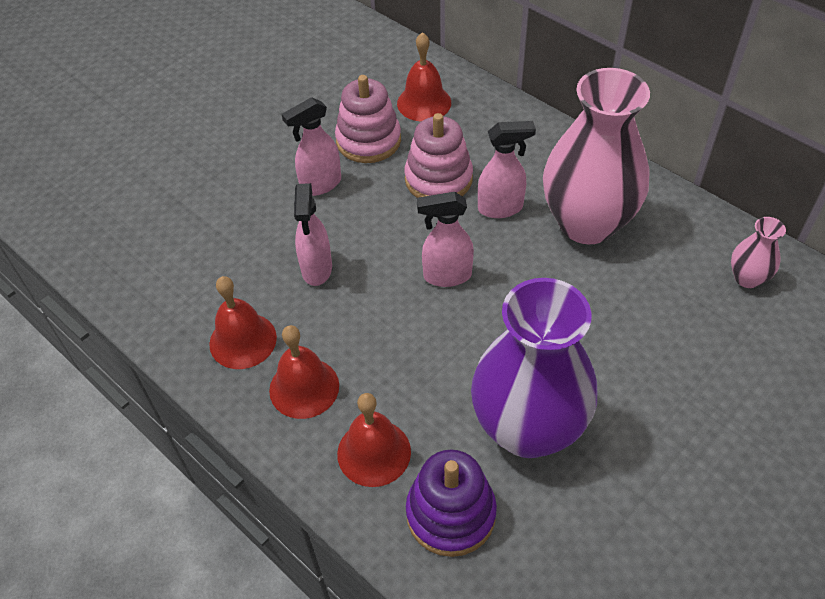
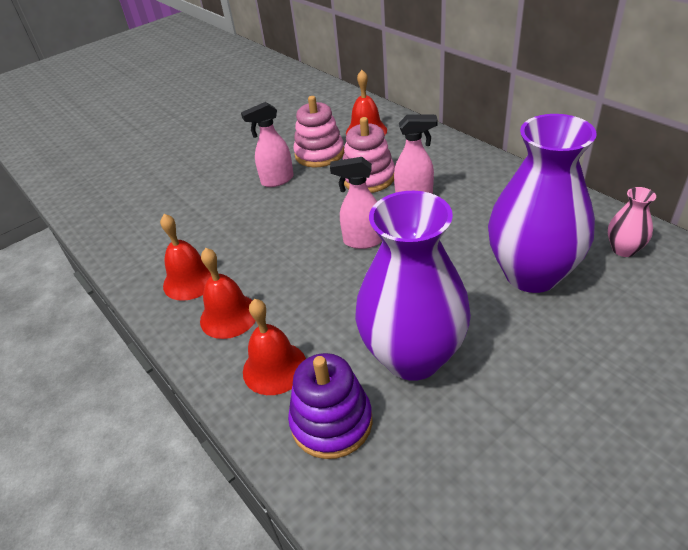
camera: 10 degrees right, 10 degrees down
pink spray bottle [294,183,332,286] -> none
pink vase [543,68,650,244] -> none
none -> purple vase [488,114,597,293]

